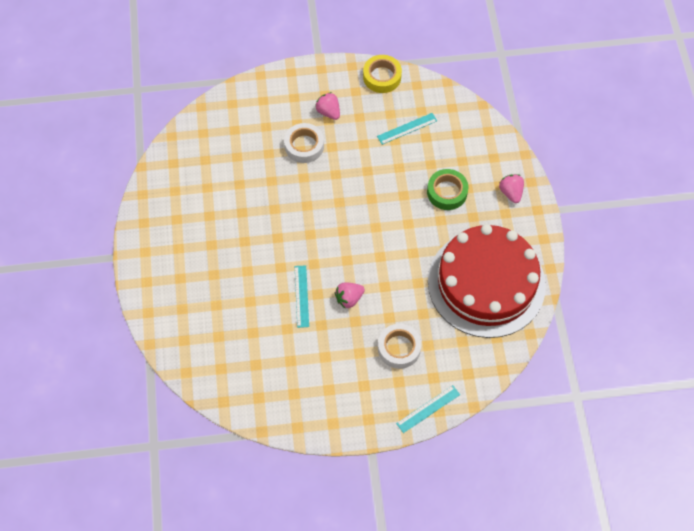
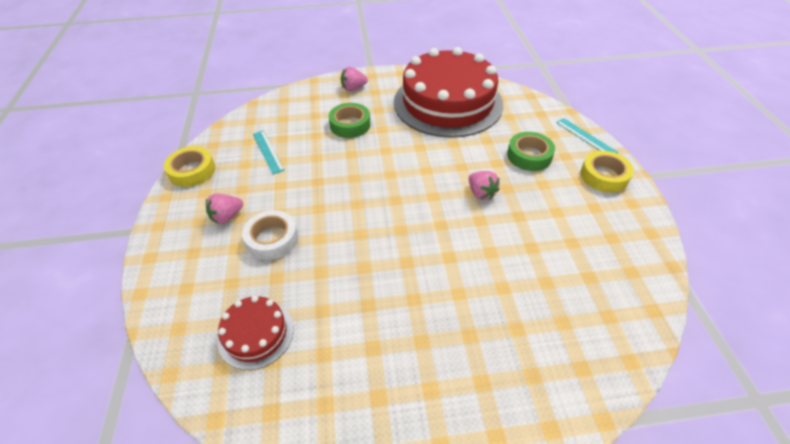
camera: 90 degrees left, 15 degrees down
turquoise ruler [295,265,309,328] -> none
white tape [378,324,422,369] -> green tape [507,132,555,171]
none -> red cake [217,296,294,370]
none -> yellow tape [580,151,634,193]

